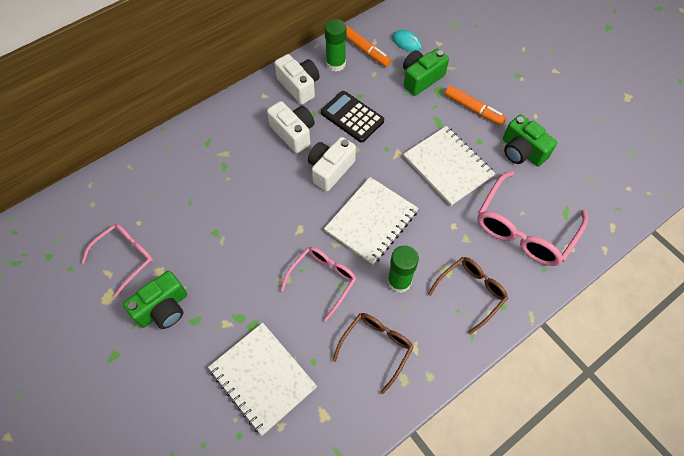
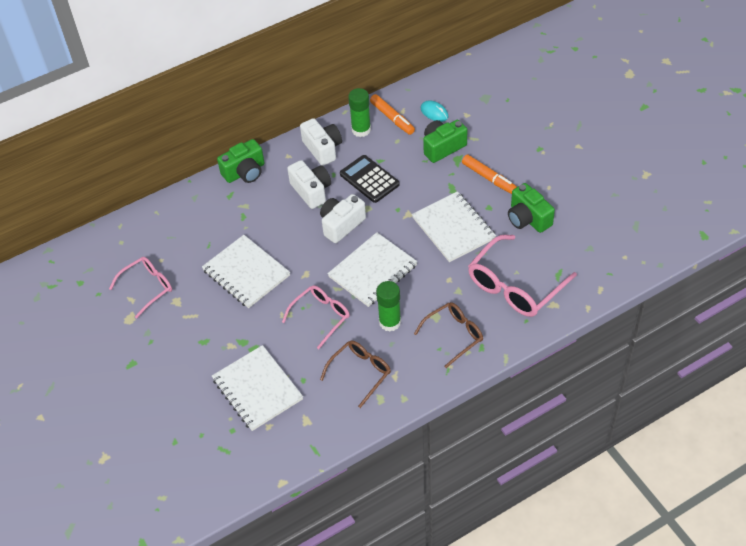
camera: 10 degrees right, 10 degrees down
green camera [123,271,187,329] -> green camera moved to [217,139,265,183]
none -> white notebook [202,235,290,308]

